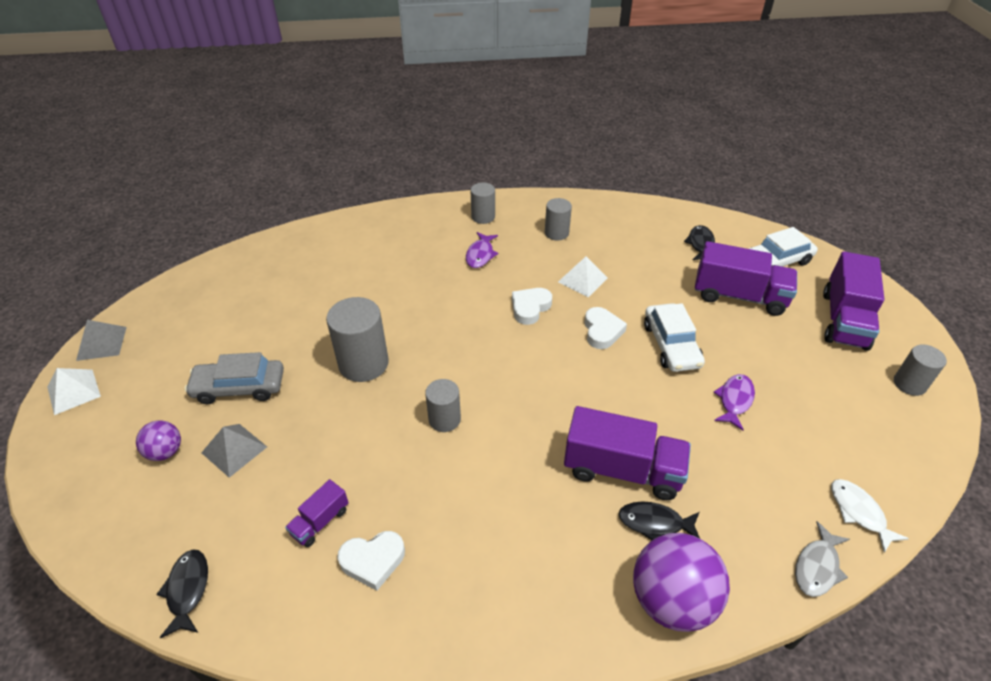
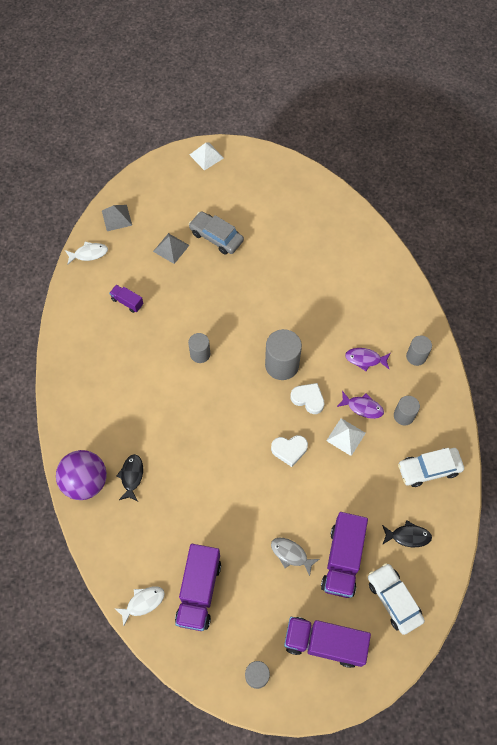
camera: 85 degrees right, 20 degrees up
grey pyramid [76,320,127,361] -> grey pyramid moved to [102,205,132,231]
purple ball [136,420,181,461] -> none
black fish [156,549,208,638] -> white fish [65,242,108,265]
grey car [185,352,284,404] -> grey car turned 45 degrees counterclockwise [189,211,244,255]
grey cylinder [326,297,389,382] -> grey cylinder moved to [265,329,302,380]
white heart [337,531,405,591] -> none
purple truck [564,406,691,500] -> purple truck moved to [175,544,221,631]
white car [644,303,705,372] -> white car moved to [398,448,464,487]
purple fish [714,374,755,430] -> purple fish moved to [337,391,384,419]
grey fish [795,521,850,597] -> grey fish moved to [271,538,319,576]

